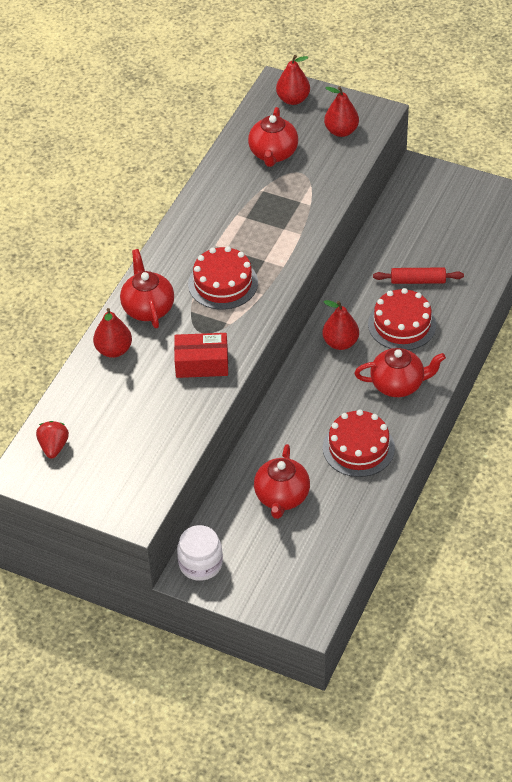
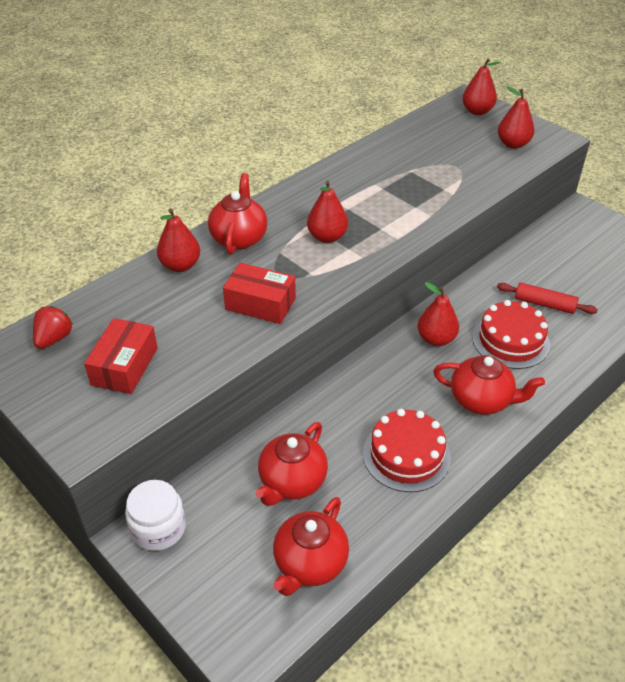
camera: 20 degrees right, 5 degrees down
red cake [188,246,258,310] -> red pear [307,180,348,243]
red teapot [248,107,298,167] -> red teapot moved to [273,497,349,596]
none -> red box [84,318,158,394]

